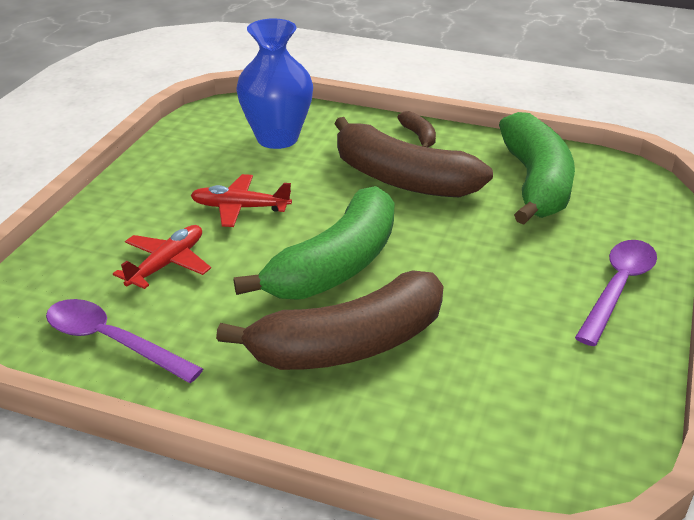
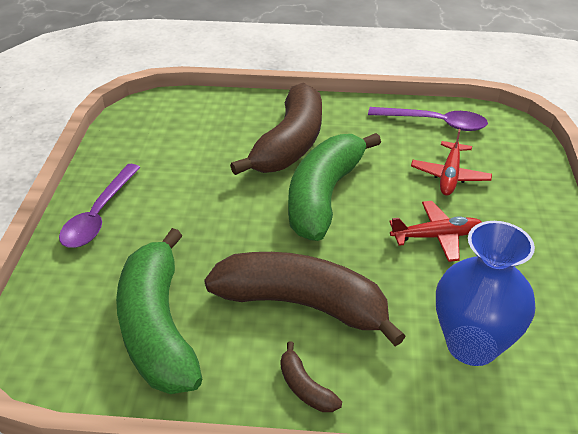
camera: 165 degrees right, 5 degrees up
brown banana [216,270,444,370] -> brown banana turned 150 degrees clockwise [230,83,322,175]

